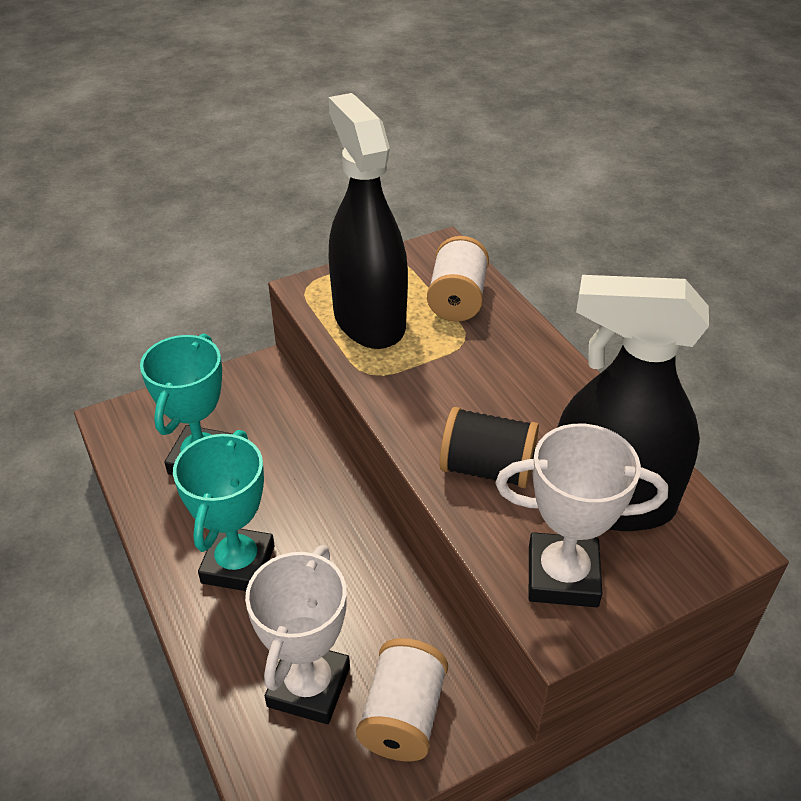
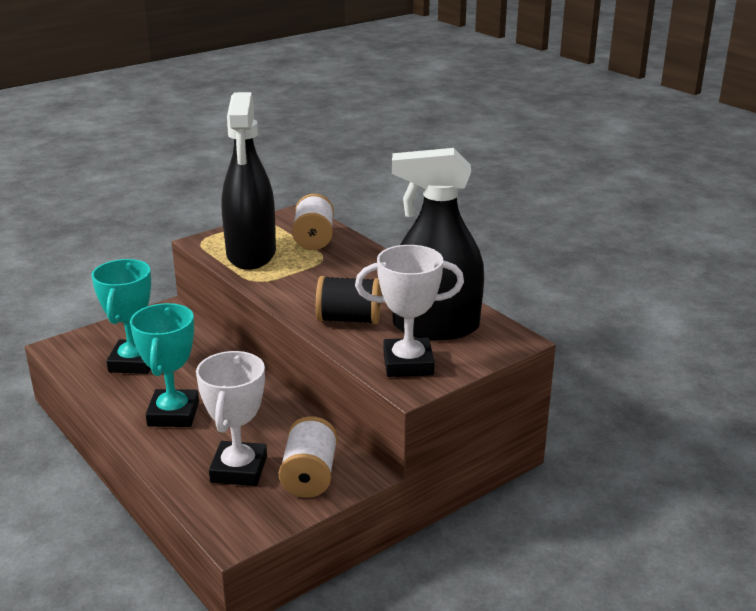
camera: 10 degrees left, 15 degrees down
black spray bottle [329,93,408,349] -> black spray bottle turned 150 degrees counterclockwise [222,92,276,270]

